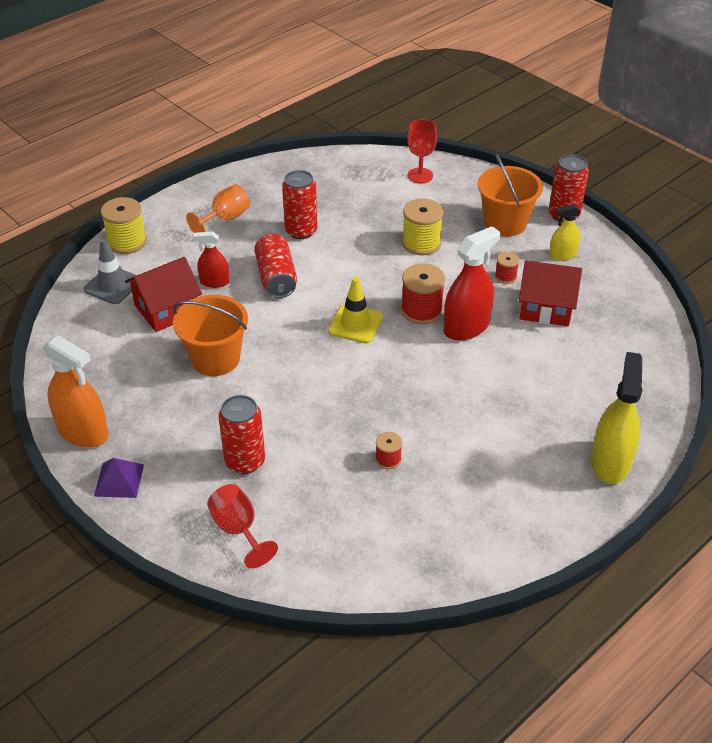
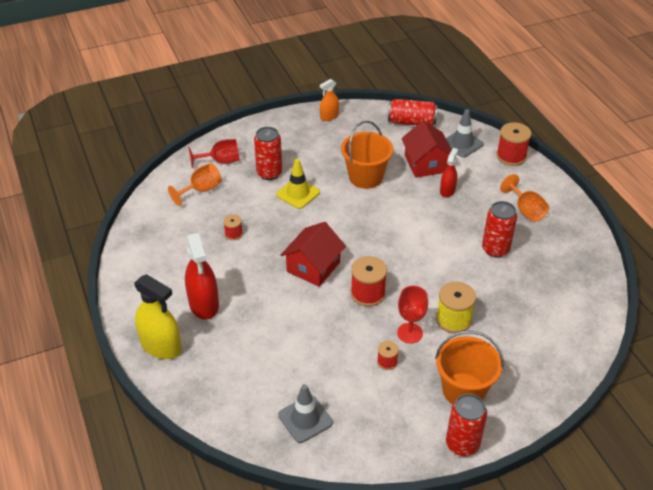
camera: 110 degrees right, 0 degrees up
orange spray bottle [43,335,109,448] -> orange spray bottle [320,79,339,121], size x0.57
purple pyramid [94,458,144,498] -> none
yellow spool [101,197,147,254] -> red spool [496,122,531,166]
red can [254,234,297,298] -> red can moved to [388,99,438,126]
yellow traffic cone [328,277,383,343] -> yellow traffic cone moved to [276,159,320,209]
red goblet [407,119,437,184] -> red goblet moved to [397,286,428,344]
red spray bottle [444,226,500,341] -> red spray bottle moved to [185,233,219,320]
red house [519,260,582,326] -> red house moved to [281,222,346,287]
yellow spray bottle [549,204,581,261] -> none
none -> orange goblet [168,163,222,206]
none -> grey traffic cone [278,384,333,443]

